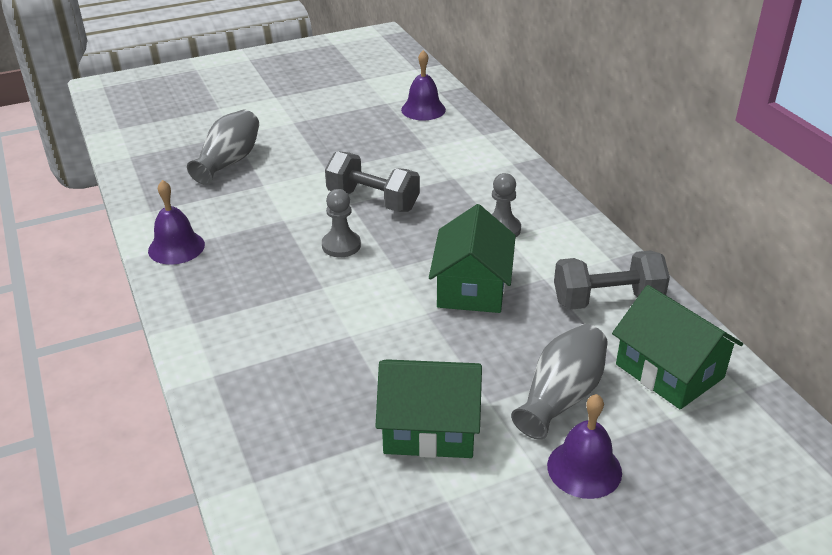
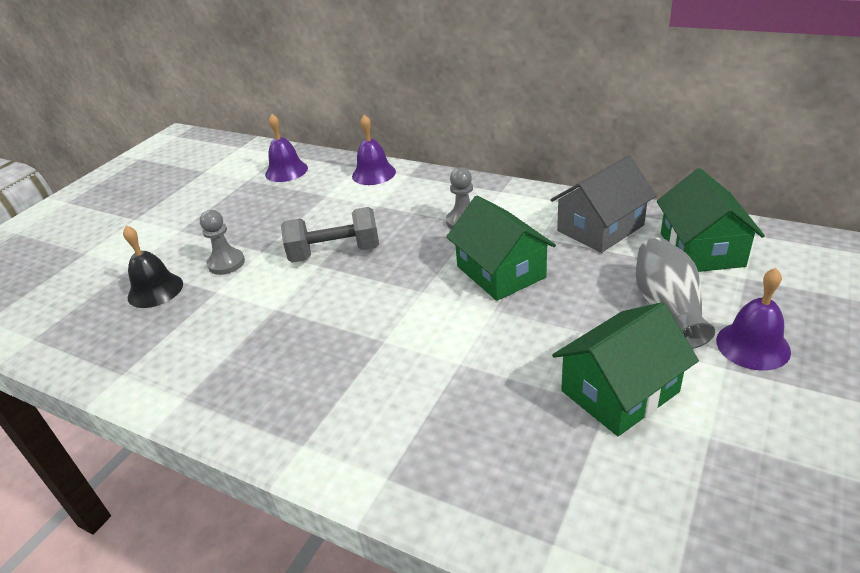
camera: 35 degrees left, 0 degrees up
purple bell [148,180,205,265] -> purple bell moved to [352,115,396,185]
grey vase [187,110,259,185] -> black bell [123,226,183,308]
grey pawn [322,189,361,257] -> grey pawn moved to [200,210,245,275]
grey dumbbell [554,251,670,310] -> grey house [550,155,657,253]
green house [612,285,743,409] -> green house turned 75 degrees clockwise [657,168,765,272]

